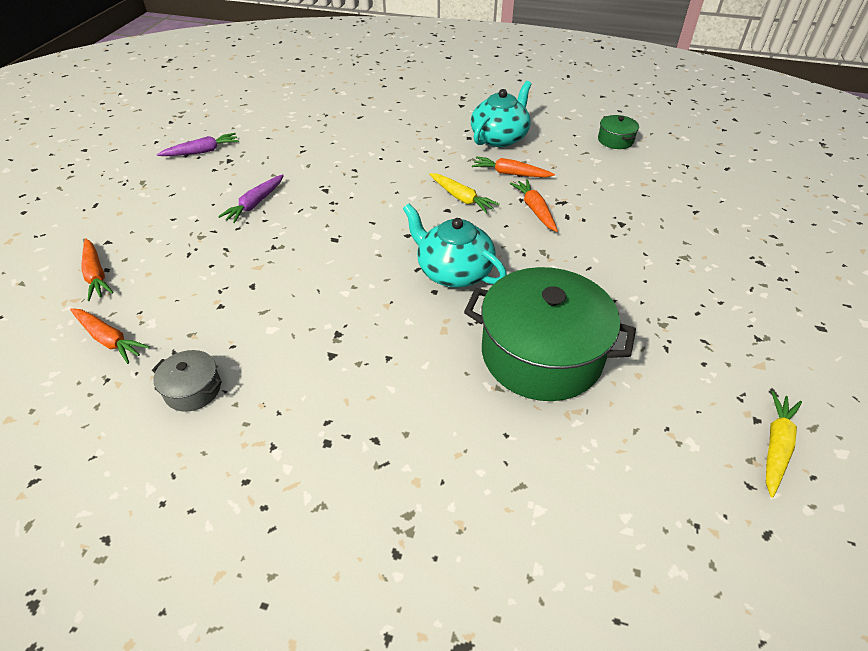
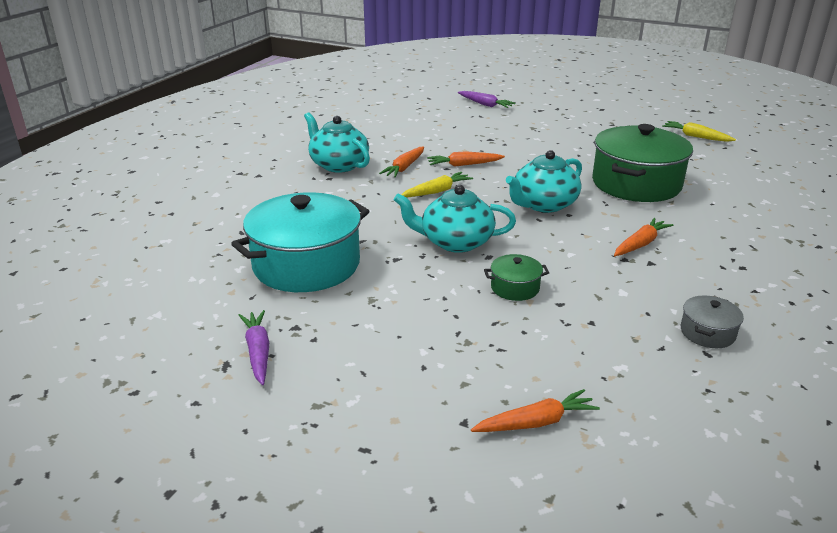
camera: 80 degrees left, 15 degrees down
orange carrot [70,308,150,364] -> orange carrot moved to [614,218,673,256]
purple carrot [218,174,284,223] -> purple carrot moved to [458,91,515,108]
green pot [598,115,639,149] -> green pot moved to [484,254,549,301]
none -> turquoise pot [231,193,369,292]
none -> turquoise teapot [394,185,516,253]

